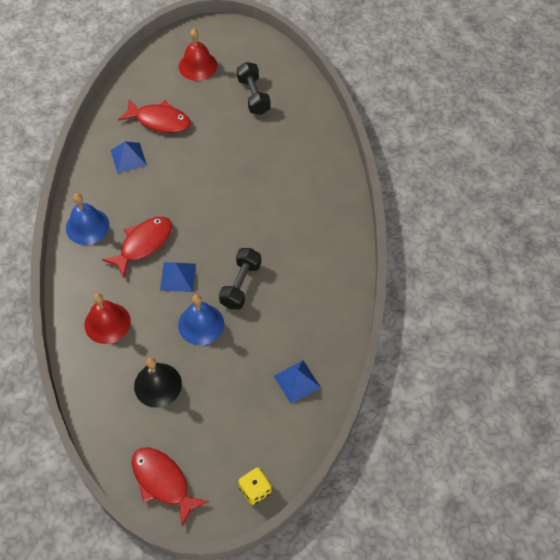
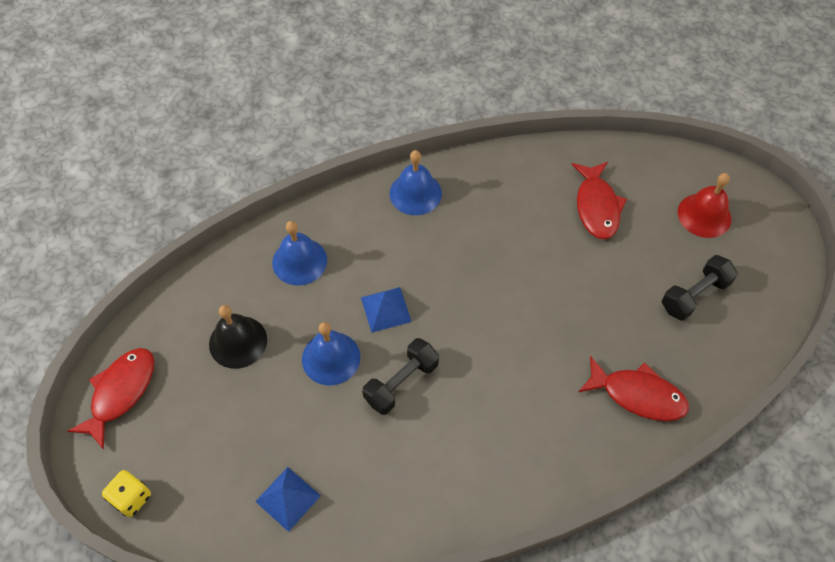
camera: 70 degrees right, 0 degrees up
red bell [84,293,131,344] -> blue bell [272,221,327,286]
red fish [102,217,172,278] -> red fish moved to [579,356,689,421]
blue pyramid [111,142,147,173] -> none
black dumbbell [219,248,261,309] -> black dumbbell turned 45 degrees counterclockwise [362,338,439,415]

